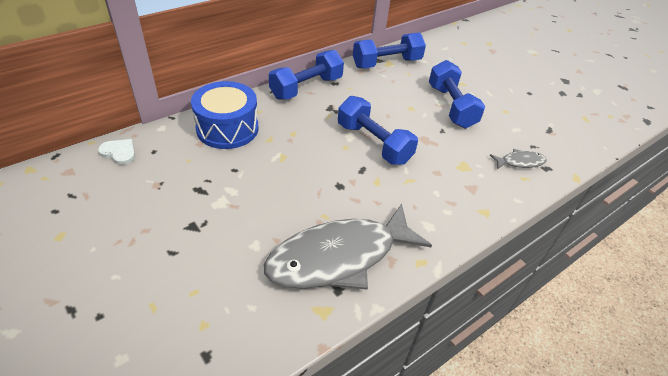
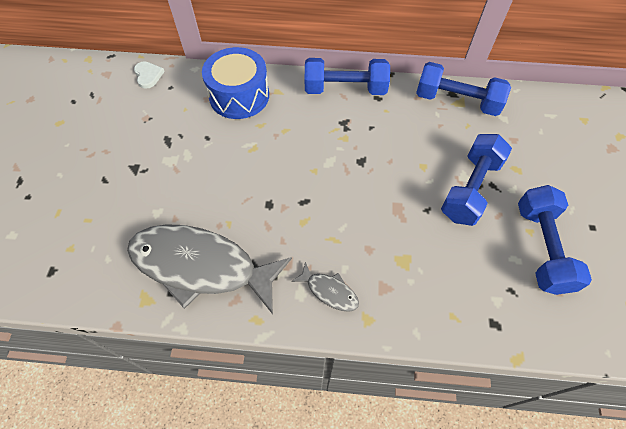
camera: 45 degrees right, 15 degrees up
blue dumbbell [338,96,418,165] -> blue dumbbell moved to [518,185,592,295]
grey fish [490,149,547,169] -> grey fish moved to [291,262,359,312]

